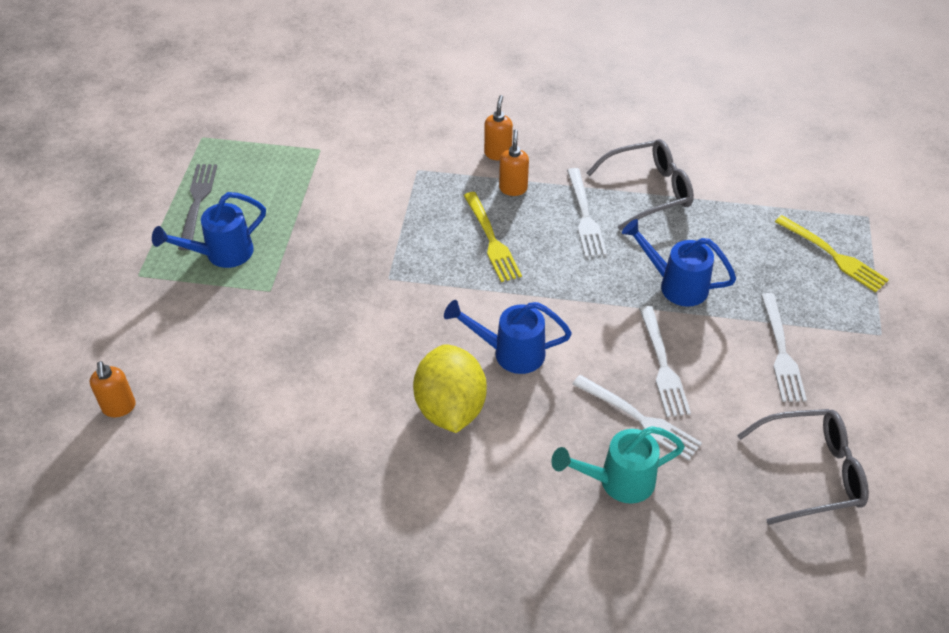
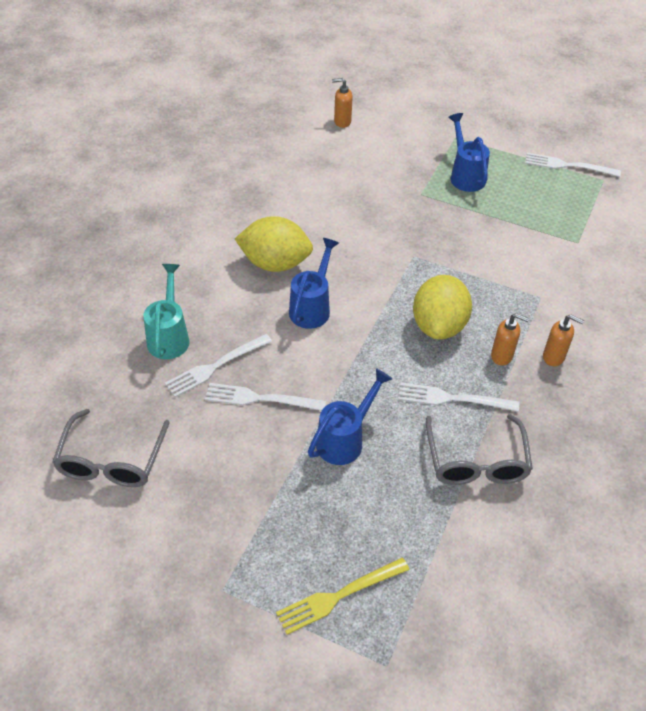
camera: 105 degrees right, 0 degrees up
grey fork [178,164,217,250] -> none
yellow fork [464,192,522,282] -> yellow lemon [413,275,472,340]
white fork [761,293,807,402] -> white fork moved to [525,153,621,177]

